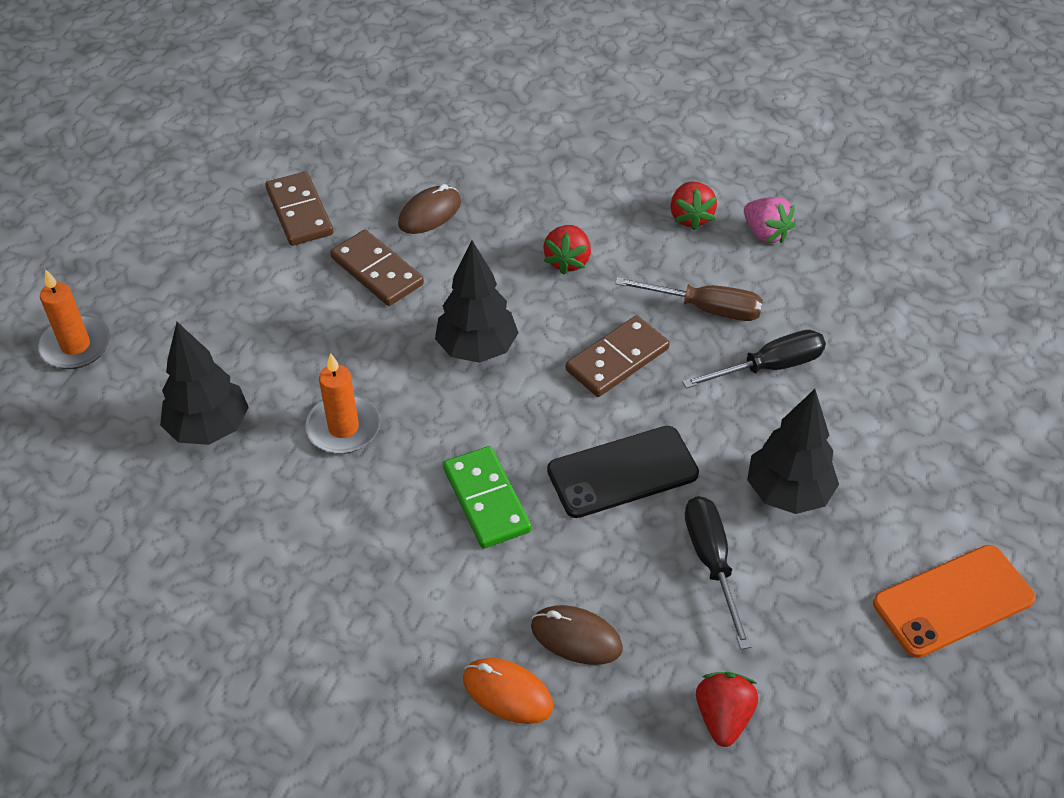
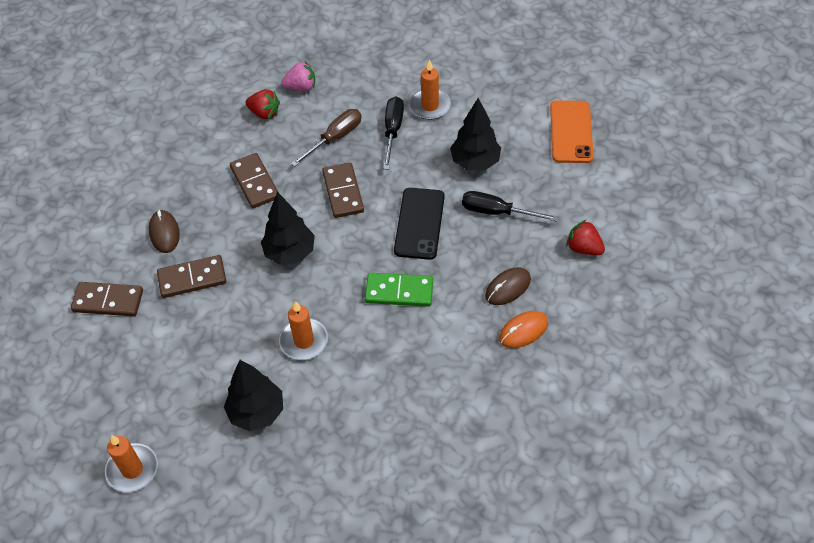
camera: 60 degrees left, 5 degrees up
red strawberry [543,225,591,275] -> brown domino [230,153,279,208]
none -> orange candle [409,59,451,120]

